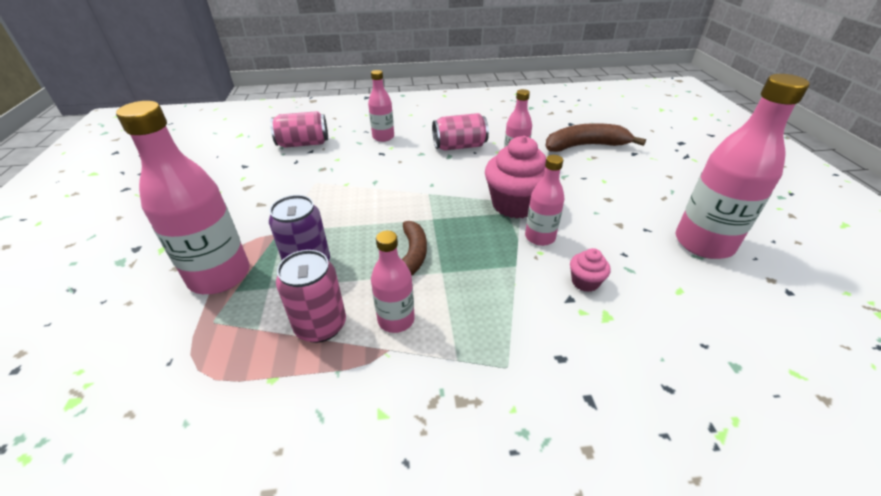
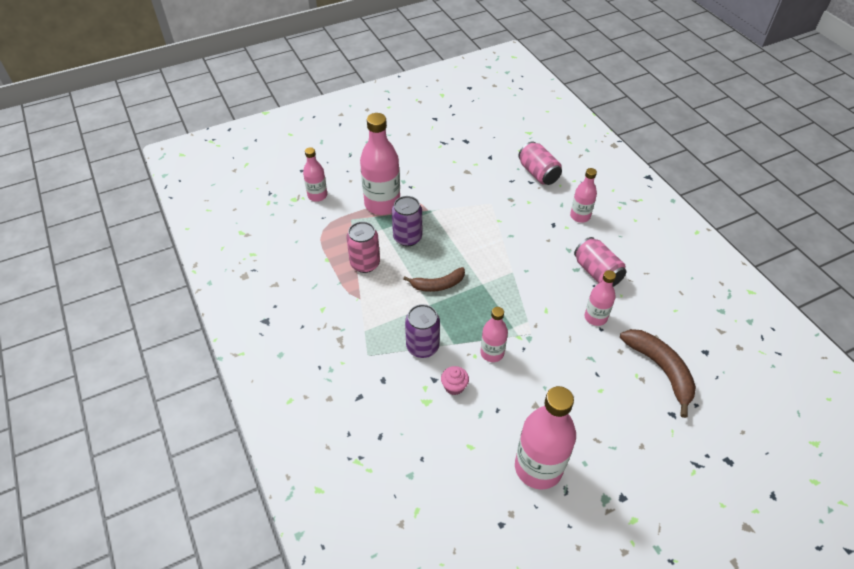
camera: 70 degrees right, 10 degrees up
pink bottle [371,231,415,333] -> pink bottle moved to [303,147,327,202]
pink cupcake [485,136,546,218] -> none
none -> purple can [405,304,440,358]

